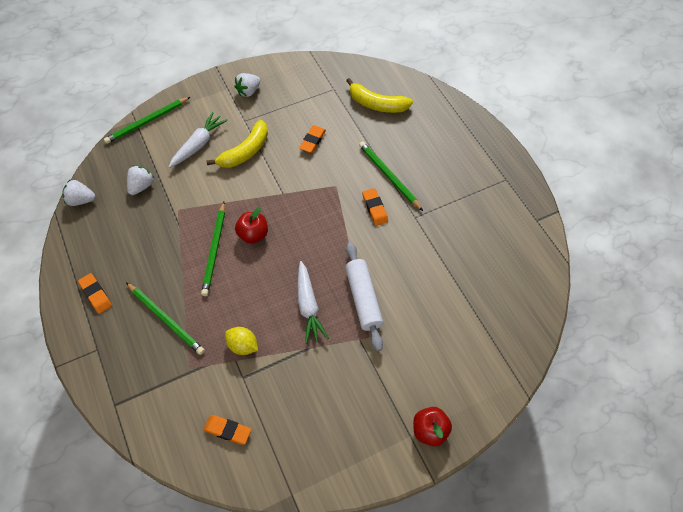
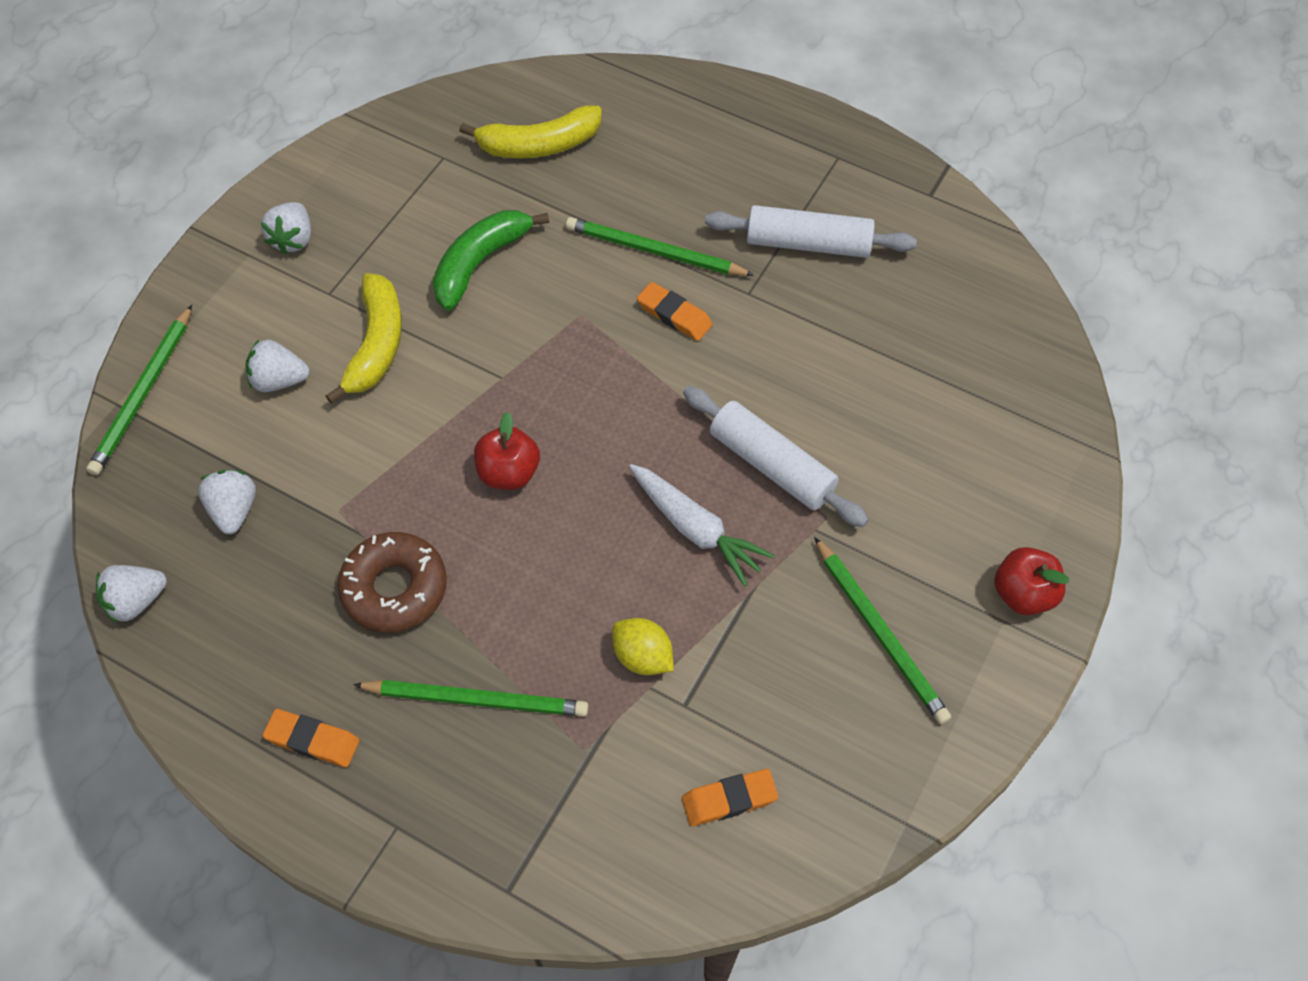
camera: 35 degrees left, 0 degrees up
white carrot [169,112,228,168] -> white strawberry [245,339,310,392]
green pencil [201,202,225,296] -> green pencil moved to [814,537,951,725]
yellow lemon [225,327,258,355] -> yellow lemon turned 45 degrees clockwise [612,618,674,675]
orange eraser [299,125,326,153] -> green banana [433,210,549,311]
none -> brown donut [337,532,447,633]
none -> white rolling pin [705,205,917,258]

